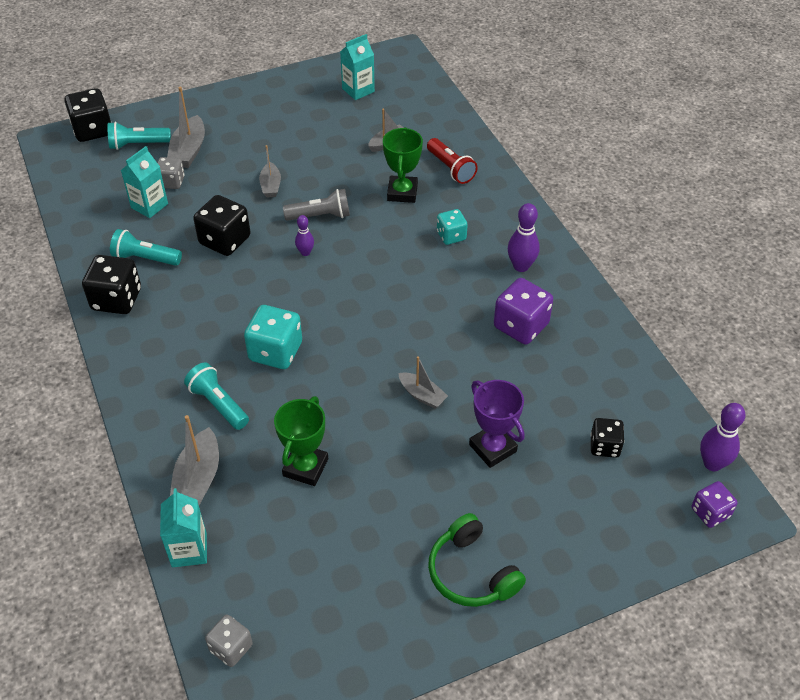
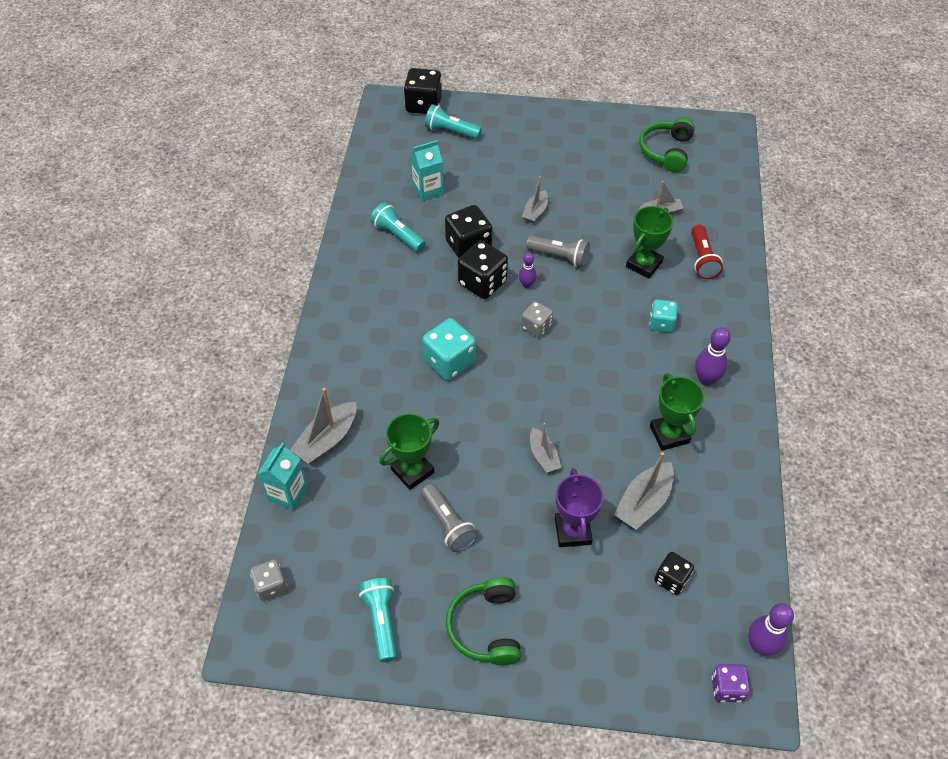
camera: 30 degrees right, 5 degrees up
black dice [82,255,141,314] -> black dice moved to [458,241,508,299]
grey dice [157,157,185,189] -> grey dice moved to [521,301,553,338]
grey boat [167,87,205,168] -> grey boat moved to [614,452,674,530]
turquoise flashlight [184,362,249,430] -> turquoise flashlight moved to [359,578,397,662]
turquoise carton [340,34,375,100] -> green headphones [639,118,695,172]
purple dice [494,278,553,345] -> green trophy [650,373,705,451]
none -> grey flashlight [421,484,478,552]

